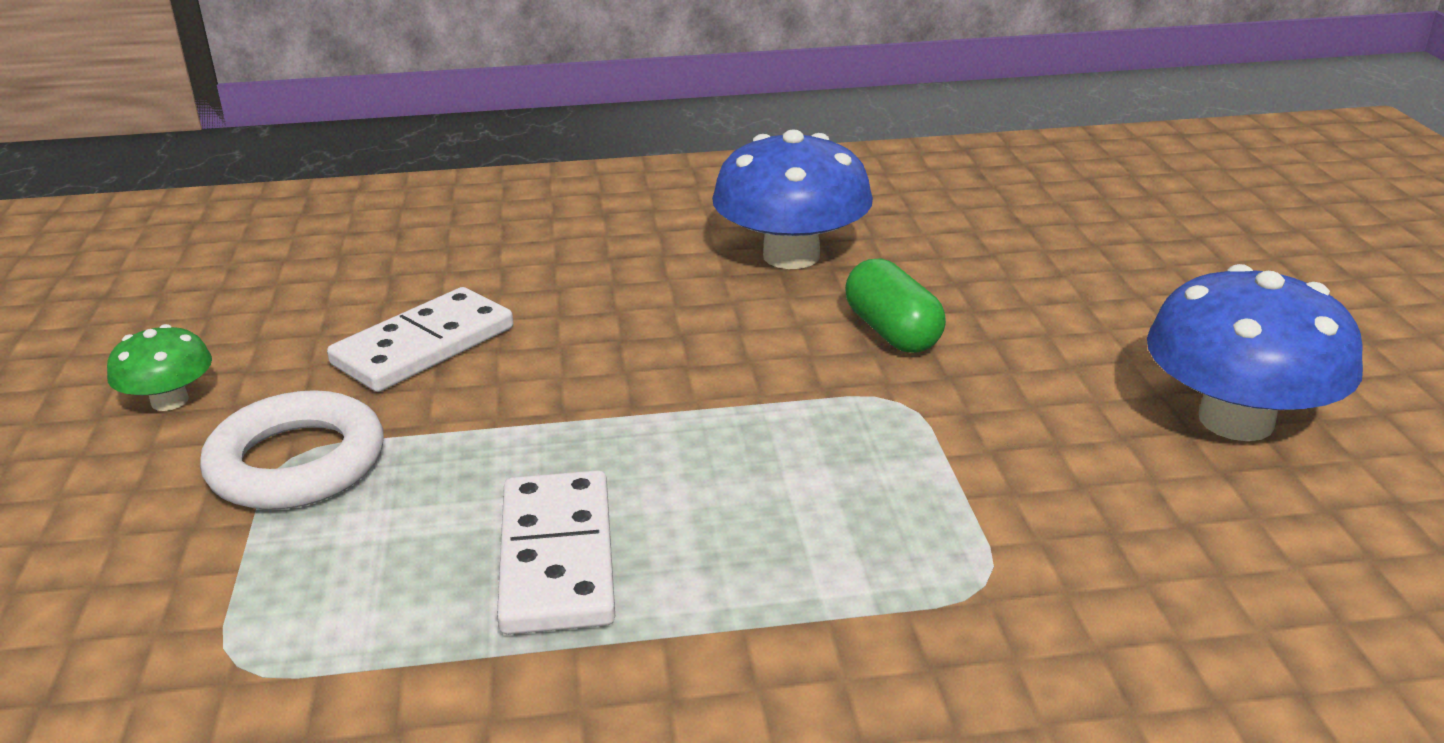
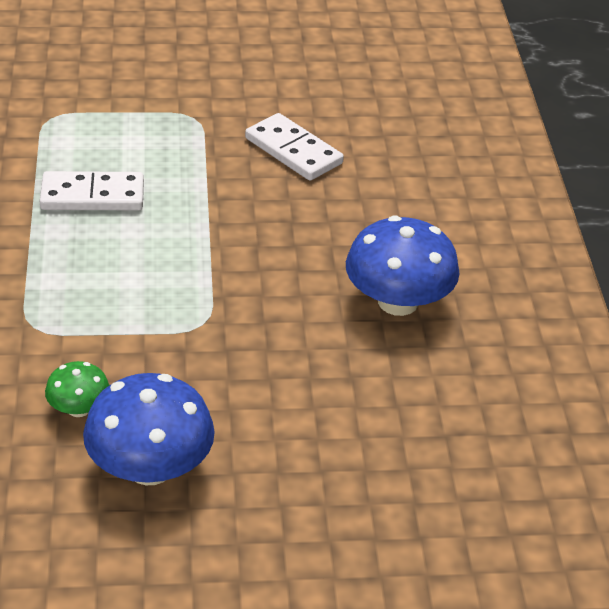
camera: 90 degrees right, 10 degrees up
green mushroom [107,324,212,411] -> green mushroom moved to [45,361,110,417]
white ring [200,390,384,510] -> none
green capsule [845,258,946,353] -> none

